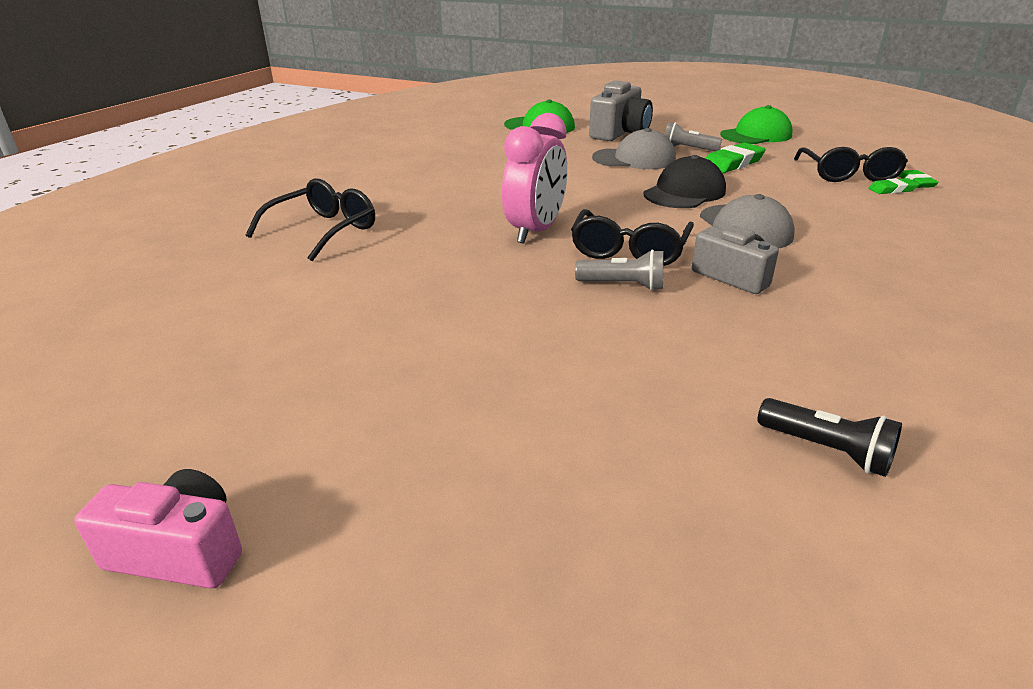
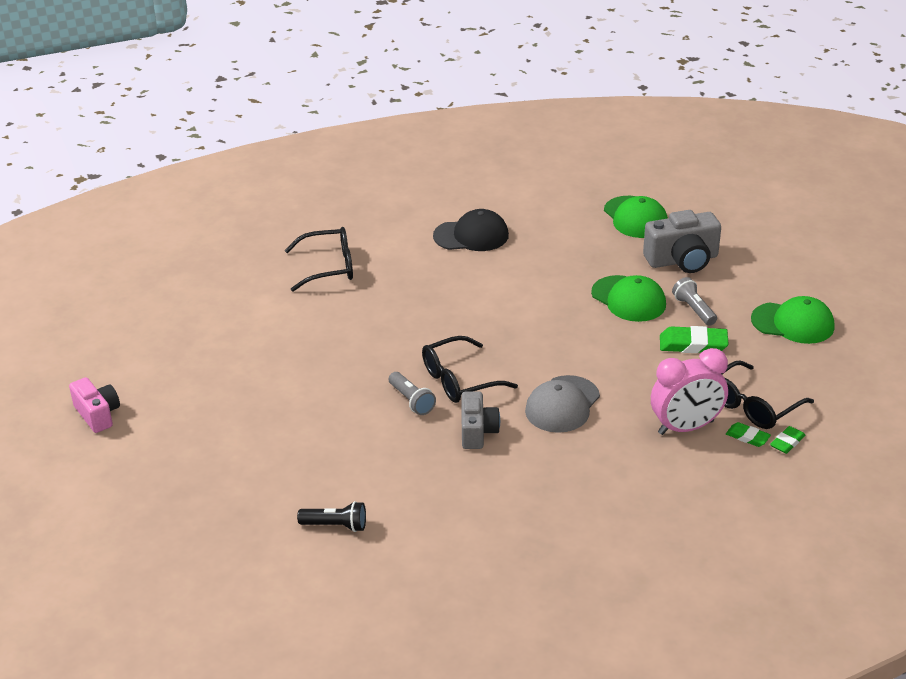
camera: 45 degrees right, 5 degrees up
pink clock [502,113,567,244] -> pink clock moved to [651,348,728,435]
grey cap [592,128,676,169] -> green cap [591,275,666,322]
black cap [644,155,726,208] -> black cap moved to [433,209,509,251]
black flashlight [758,398,902,477] -> black flashlight turned 75 degrees counterclockwise [297,501,366,532]

